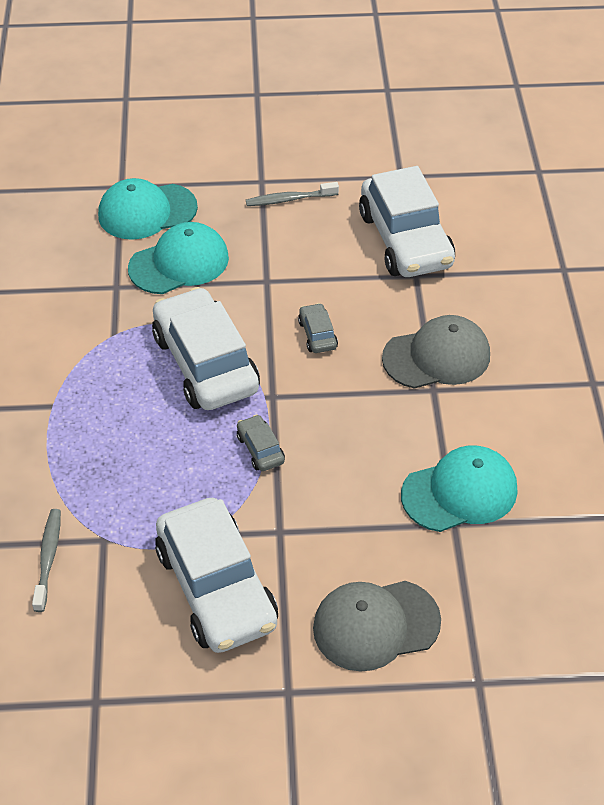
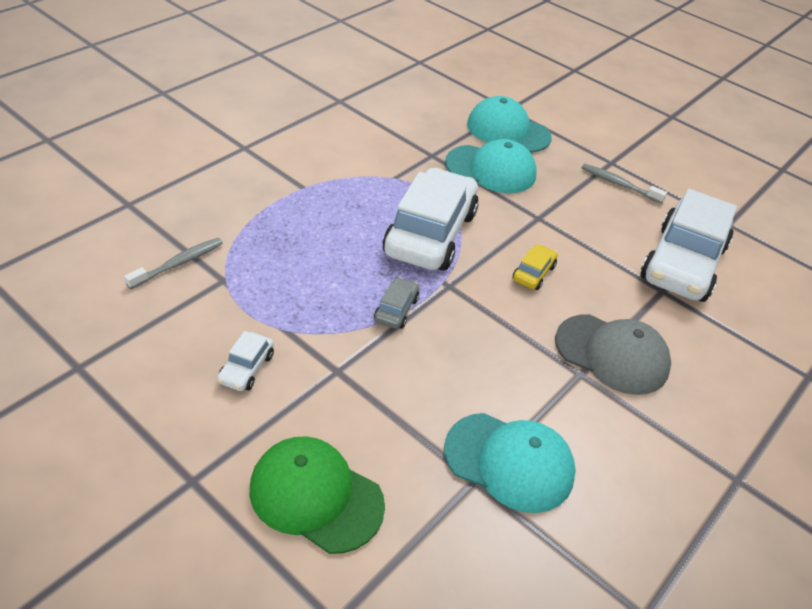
camera: 40 degrees right, 5 degrees down
white car [155,498,278,653] -> white car [217,331,274,391], size x0.42
grey car [298,303,338,353] -> yellow car [512,244,558,290]
grey cap [313,581,441,672] -> green cap [250,436,385,554]

